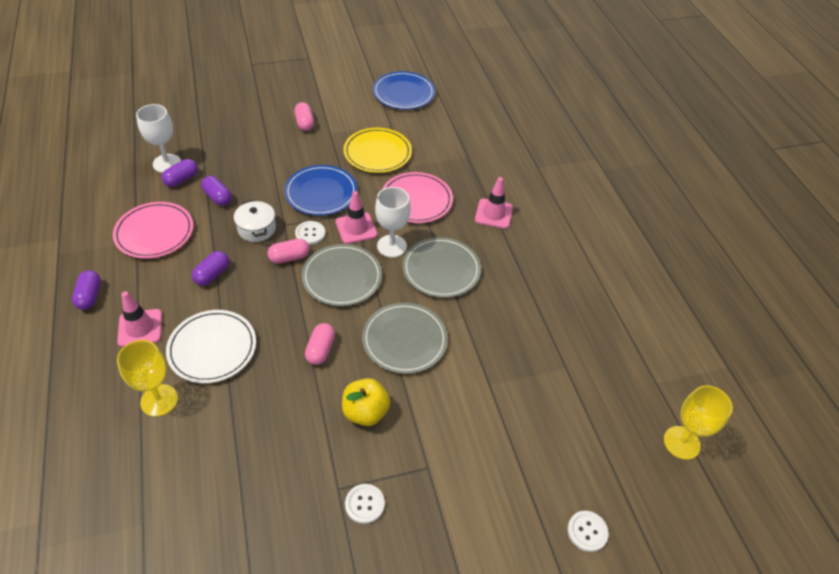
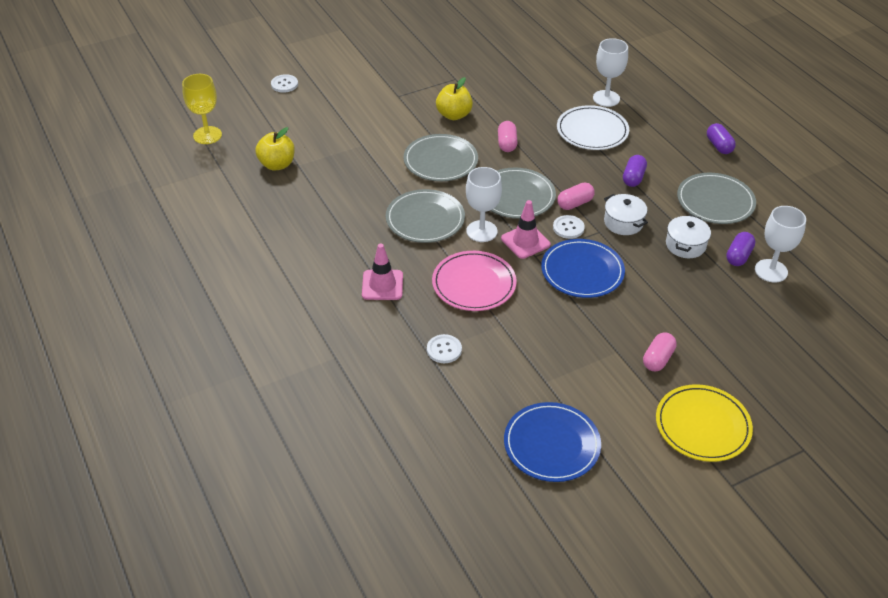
camera: 170 degrees right, 5 degrees down
pink plate [113,202,193,259] -> grey plate [677,173,756,224]
pink traffic cone [117,291,162,347] -> none
yellow goblet [117,340,178,417] -> white goblet [593,38,628,107]
purple capsule [201,176,232,206] -> white pot [666,215,711,258]
pink capsule [294,102,314,131] -> pink capsule turned 60 degrees clockwise [643,332,677,371]
yellow plate [343,128,412,173] -> yellow plate moved to [656,384,753,462]
white button [345,484,385,524] -> white button moved to [427,334,462,363]
none -> yellow apple [255,127,295,171]

